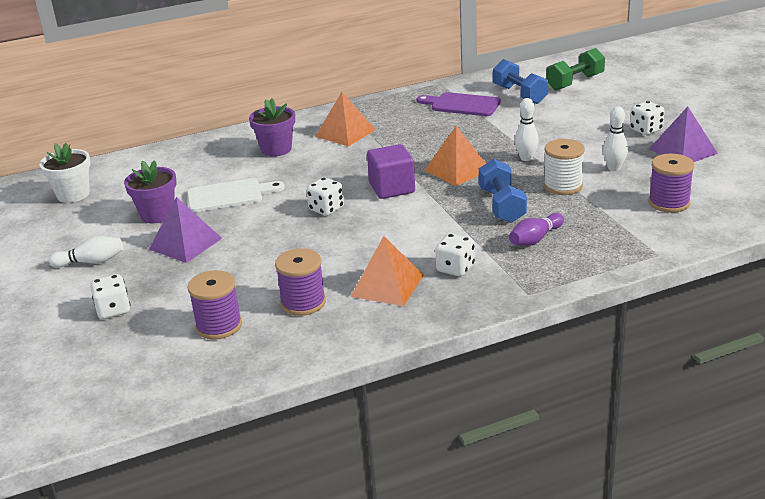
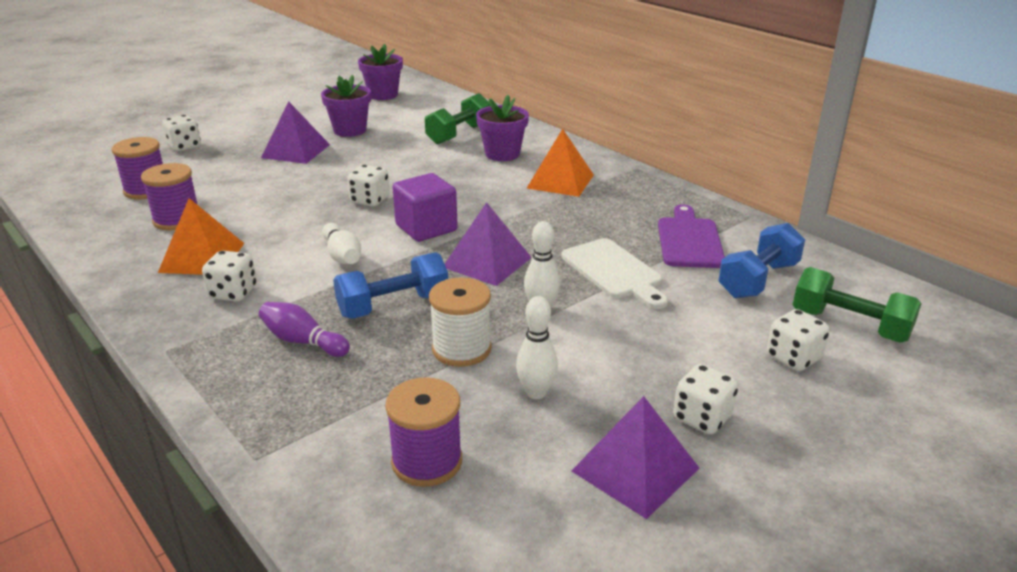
camera: 70 degrees right, 0 degrees up
white flower pot [39,143,91,203] -> purple flower pot [358,43,403,100]
white bowling pin [49,236,123,268] -> white bowling pin moved to [322,223,361,264]
white cutting board [187,178,285,212] -> white cutting board moved to [562,238,668,309]
orange pyramid [424,126,486,186] -> purple pyramid [445,202,532,286]
none -> green dumbbell [425,93,490,145]
none -> white dice [767,309,830,371]

